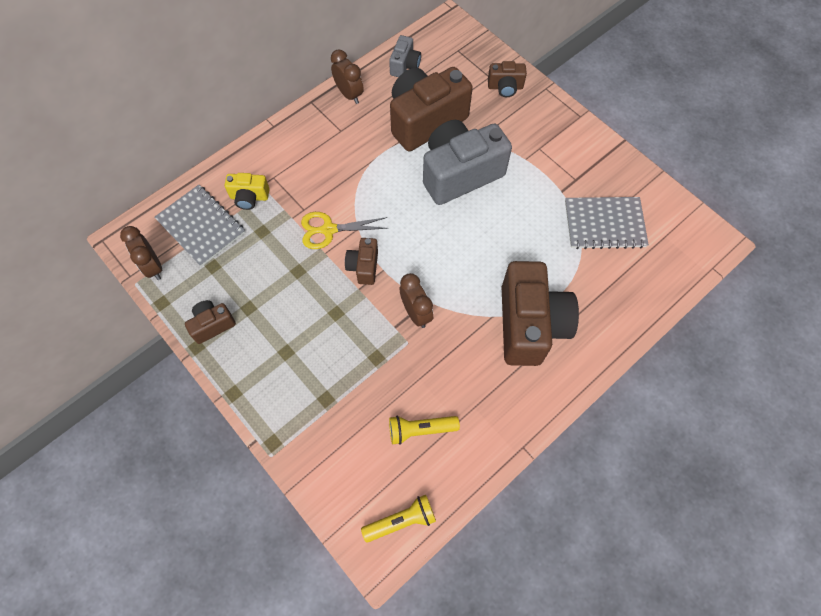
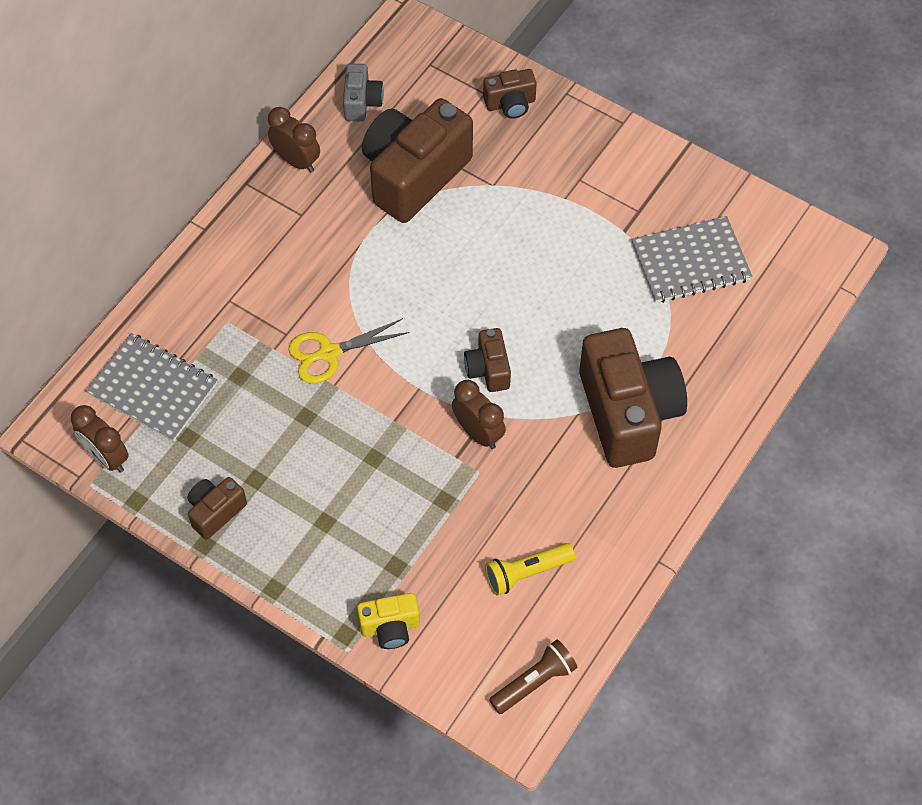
camera: 15 degrees left, 5 degrees down
yellow camera [225,173,269,210] -> yellow camera moved to [357,593,420,649]
brown camera [345,238,378,285] -> brown camera moved to [464,328,511,392]
yellow flashlight [361,495,436,543] -> brown flashlight [489,640,578,714]
grey camera [423,120,512,205] -> none

